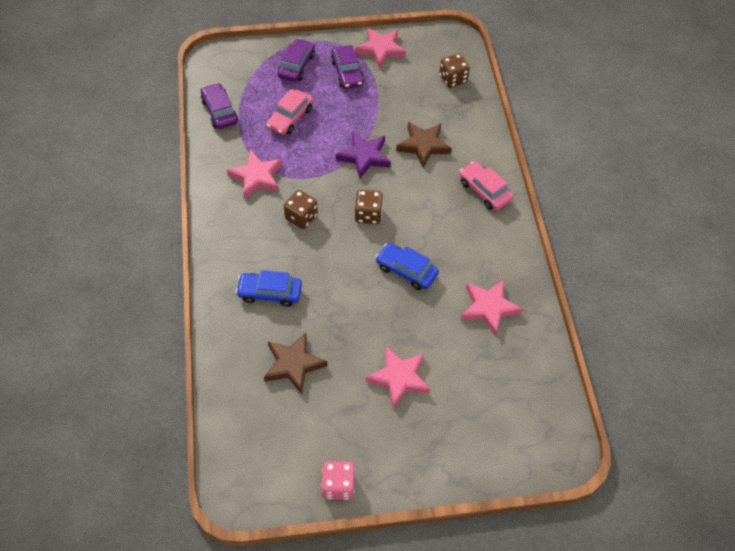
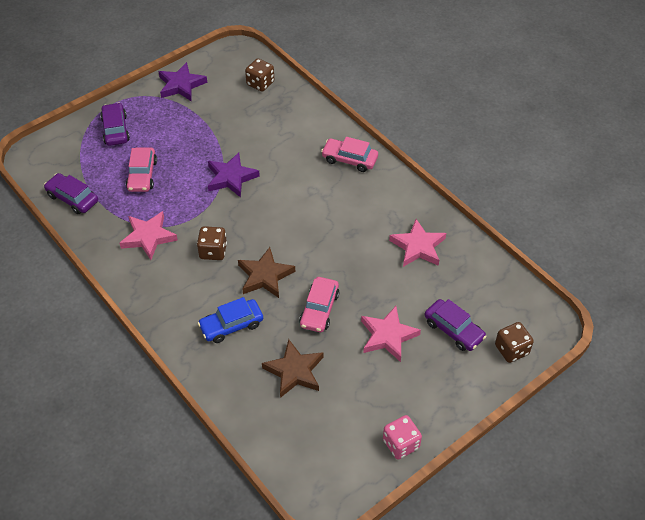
camera: 30 degrees left, 5 degrees down
purple car [331,45,364,89] -> purple car moved to [425,299,486,351]
pink star [355,28,406,69] -> purple star [159,62,207,101]
brown dice [355,190,383,224] -> brown dice moved to [495,322,534,363]
blue car [376,243,439,290] -> none
brown star [396,122,452,168] -> brown star moved to [238,247,295,298]
none -> pink car [299,277,340,332]

